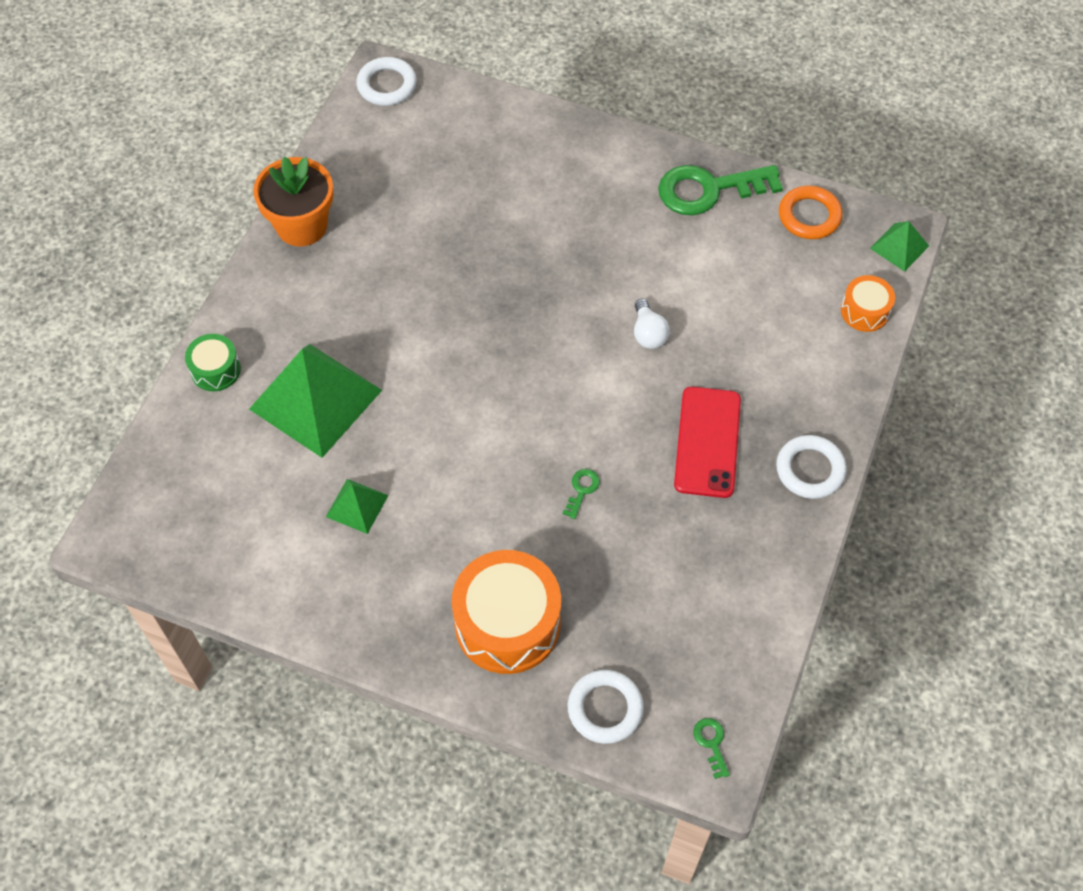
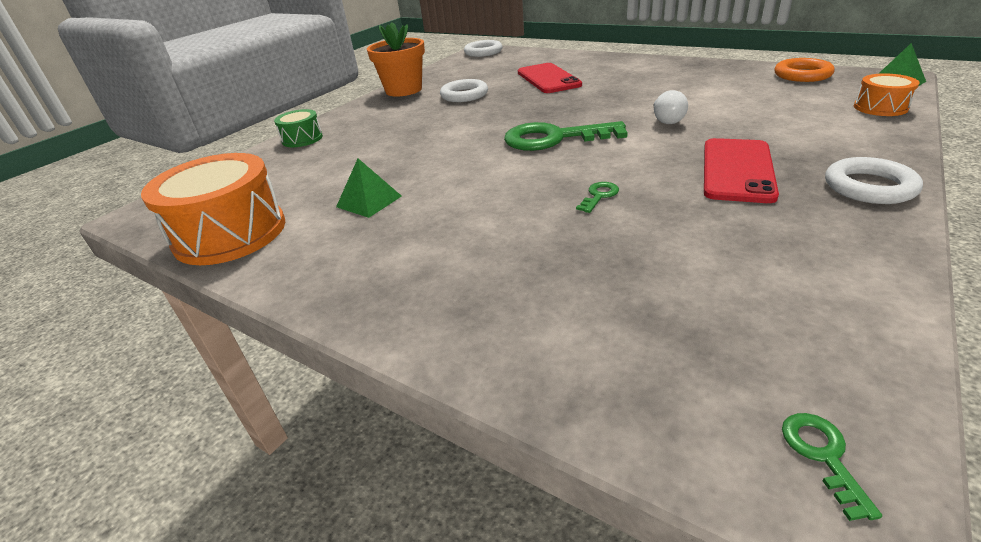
camera: 15 degrees right, 25 degrees down
green pyramid [249,344,382,458] -> none
orange drum [451,550,561,674] -> orange drum moved to [141,153,285,265]
white ring [568,670,644,744] -> white ring moved to [440,79,488,102]
green key [658,165,783,215] -> green key moved to [504,121,628,151]
none -> red phone [518,63,582,93]

